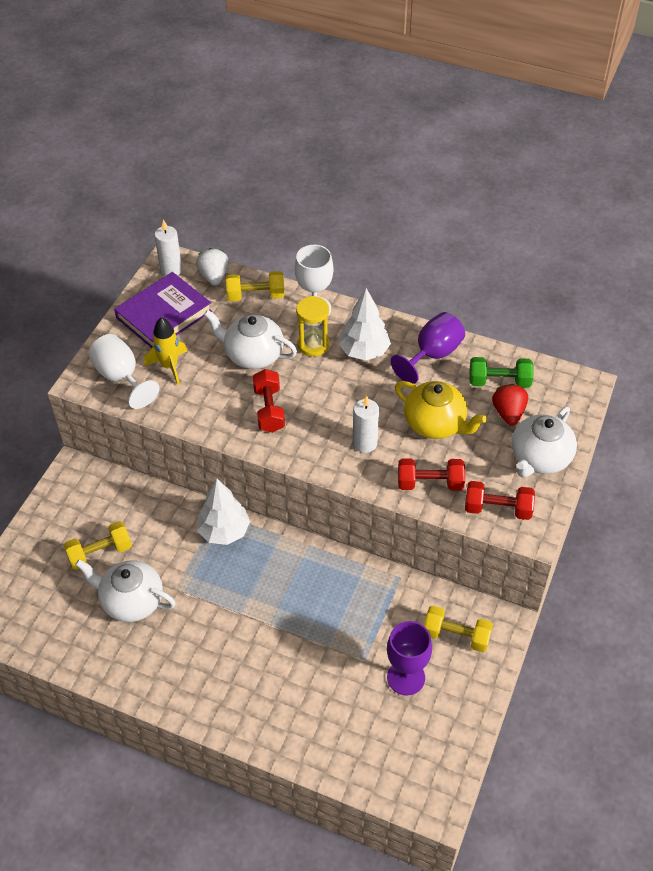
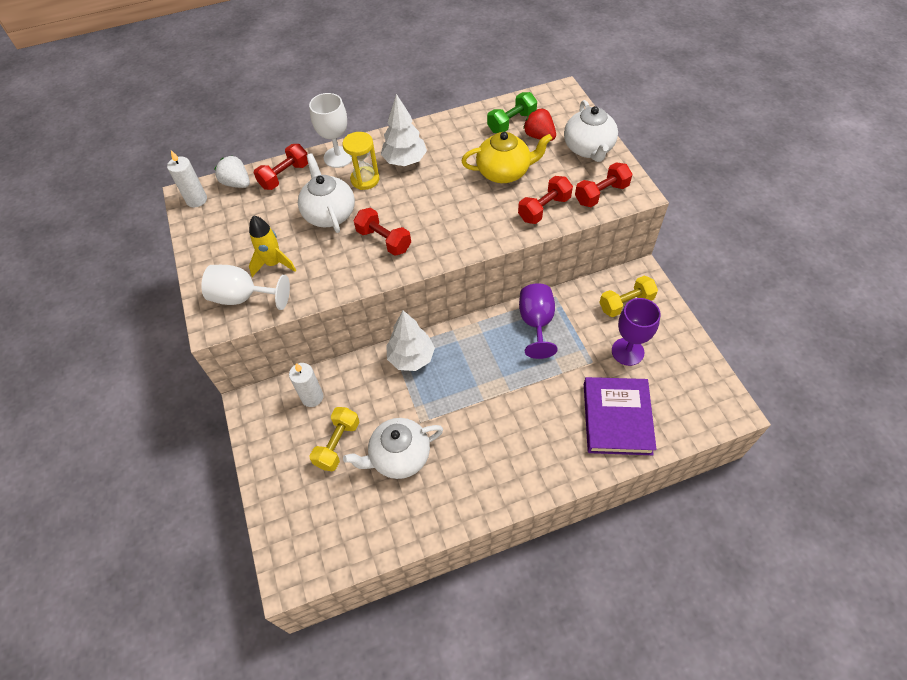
camera: 40 degrees left, 5 degrees up
purple book [114,272,212,348] -> purple book moved to [584,377,657,455]
white teapot [204,310,297,369] -> white teapot turned 90 degrees clockwise [298,153,355,233]
yellow dumbbell [226,271,285,302] -> red dumbbell [254,144,308,190]
white candle [353,396,379,453] -> white candle moved to [289,363,324,407]
purple goblet [391,312,465,384] -> purple goblet moved to [519,283,558,359]

